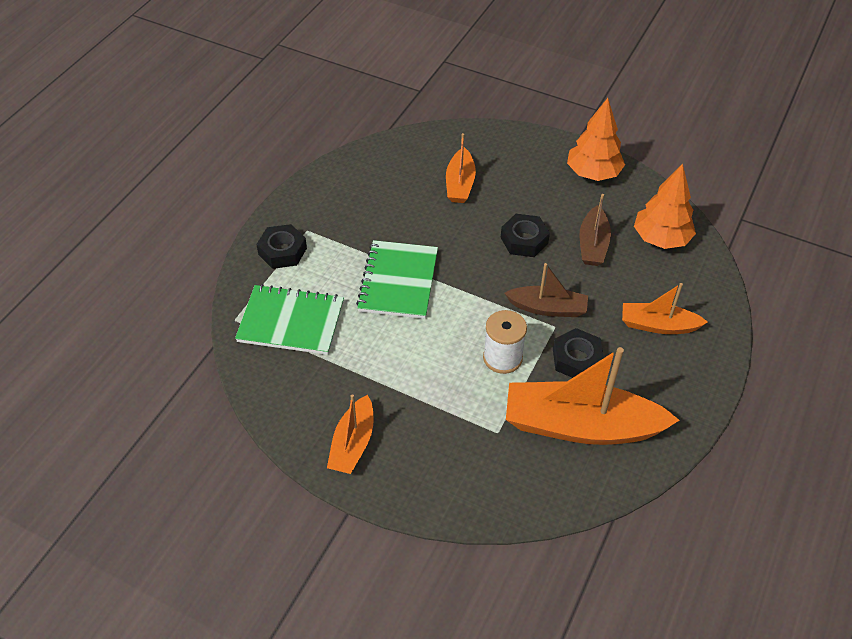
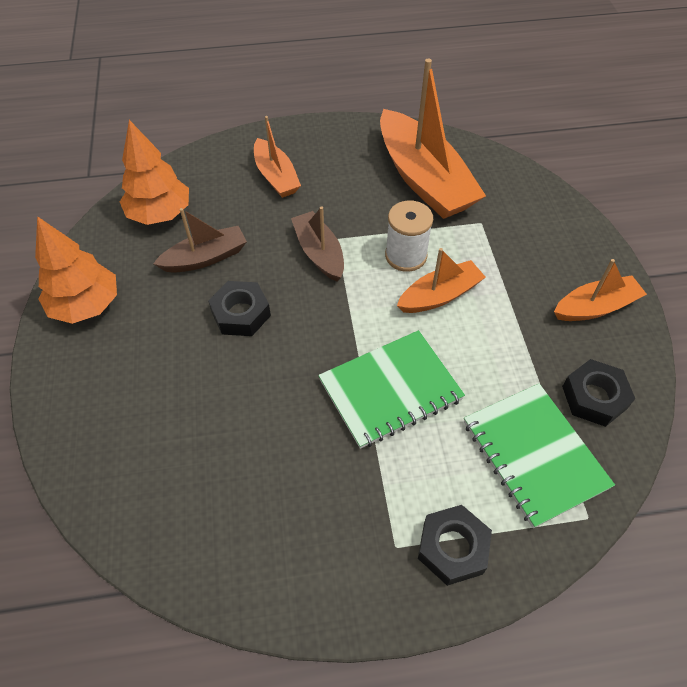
camera: 125 degrees left, 5 degrees up
orange boat [446,133,476,203] -> orange boat moved to [397,248,486,313]
black nut [553,328,604,378] -> black nut moved to [562,359,635,427]

